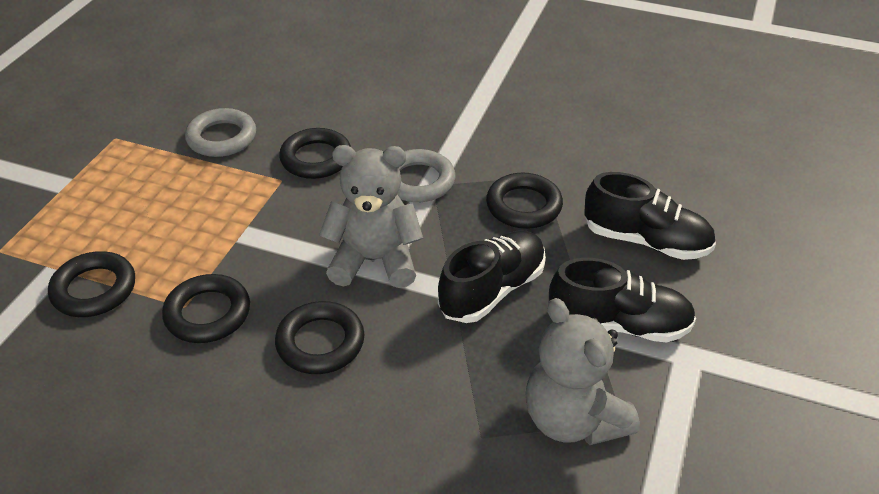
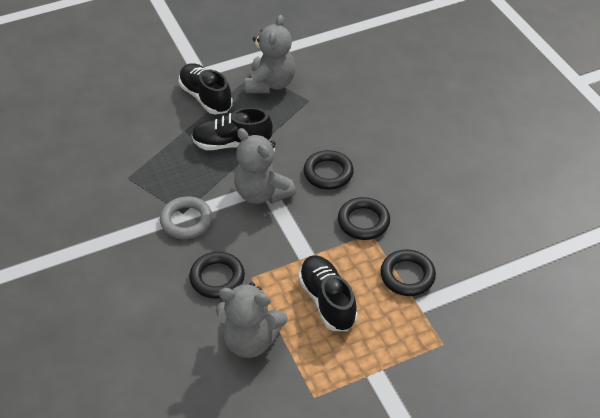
camera: 135 degrees left, 5 degrees up
grey ring [185,108,256,157] -> grey teddy bear [216,282,288,358]
black ring [486,173,563,229] -> none
black shoe [585,172,716,260] -> black shoe moved to [298,255,357,331]

